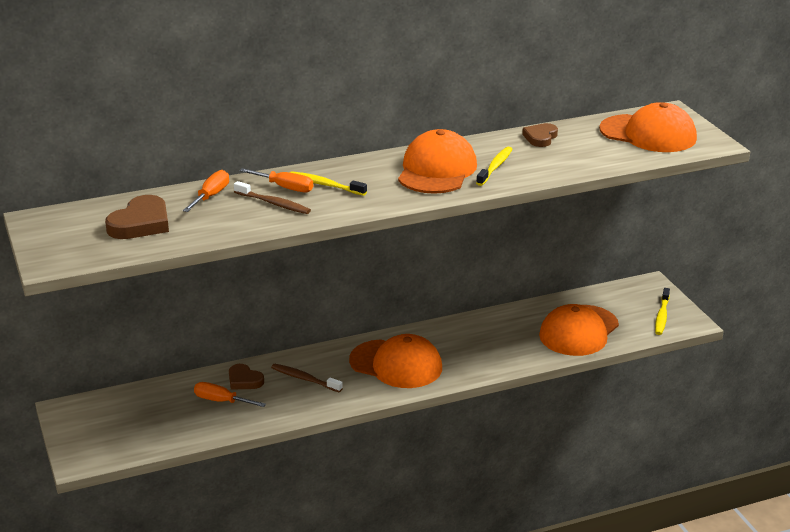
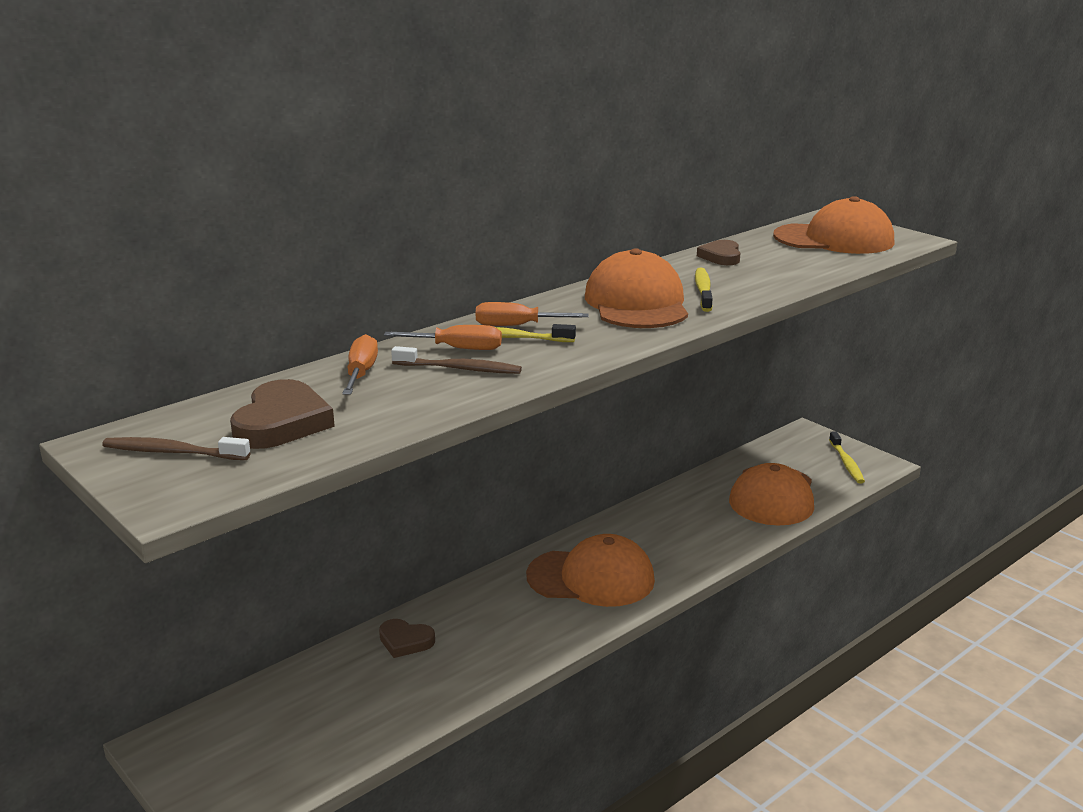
camera: 20 degrees left, 5 degrees down
orange screwdriver [194,382,266,407] -> orange screwdriver moved to [476,302,589,326]
brown toothbrush [271,364,343,392] -> brown toothbrush moved to [102,437,251,460]

